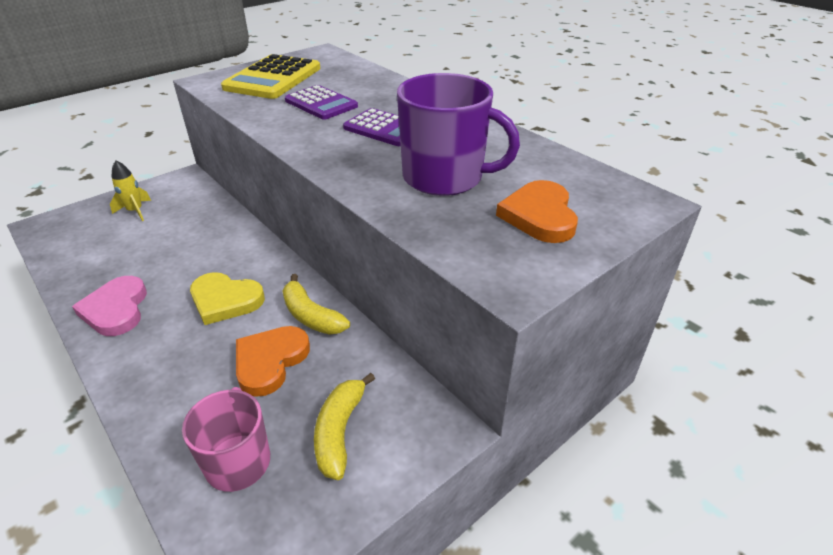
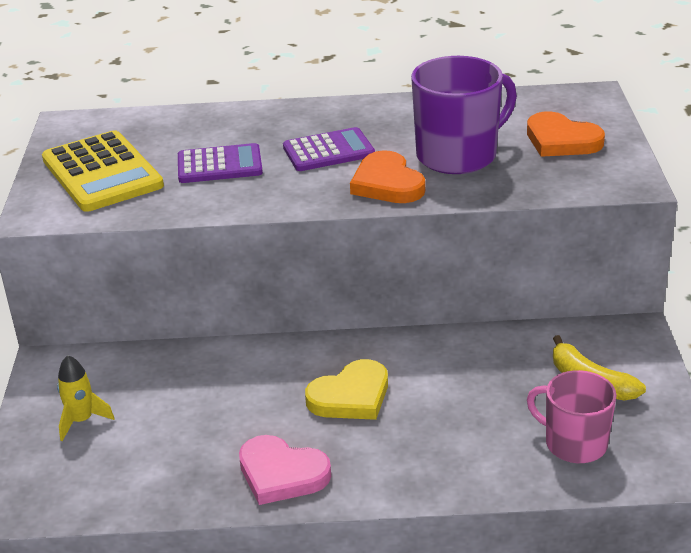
camera: 50 degrees left, 5 degrees down
orange heart [236,326,310,397] -> orange heart moved to [350,151,425,203]
yellow banana [283,274,350,335] -> none

